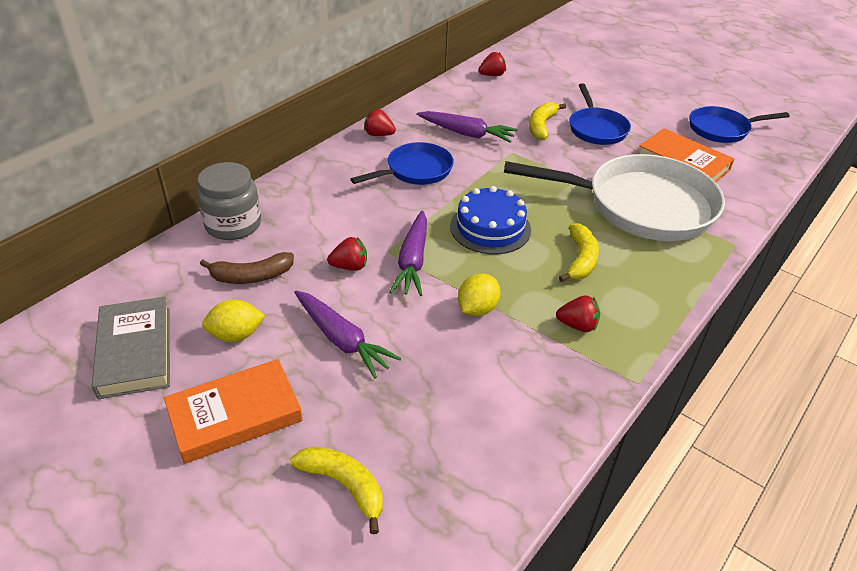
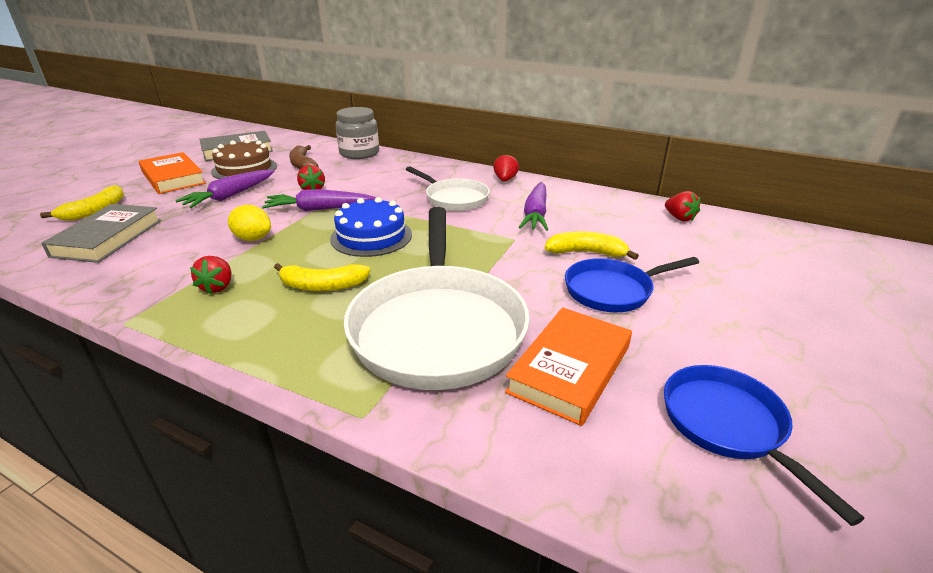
camera: 80 degrees right, 10 degrees down
yellow lemon [202,299,265,342] -> brown cake [211,139,277,179]
blue pan [351,142,454,185] -> white pan [406,166,490,211]
none -> grey book [41,204,161,263]

